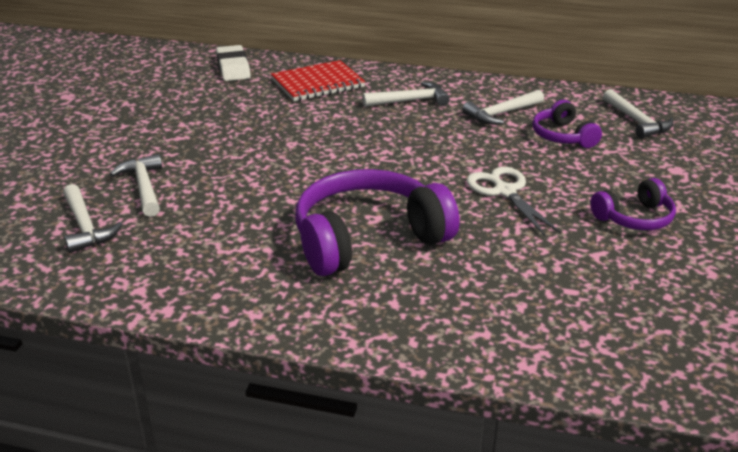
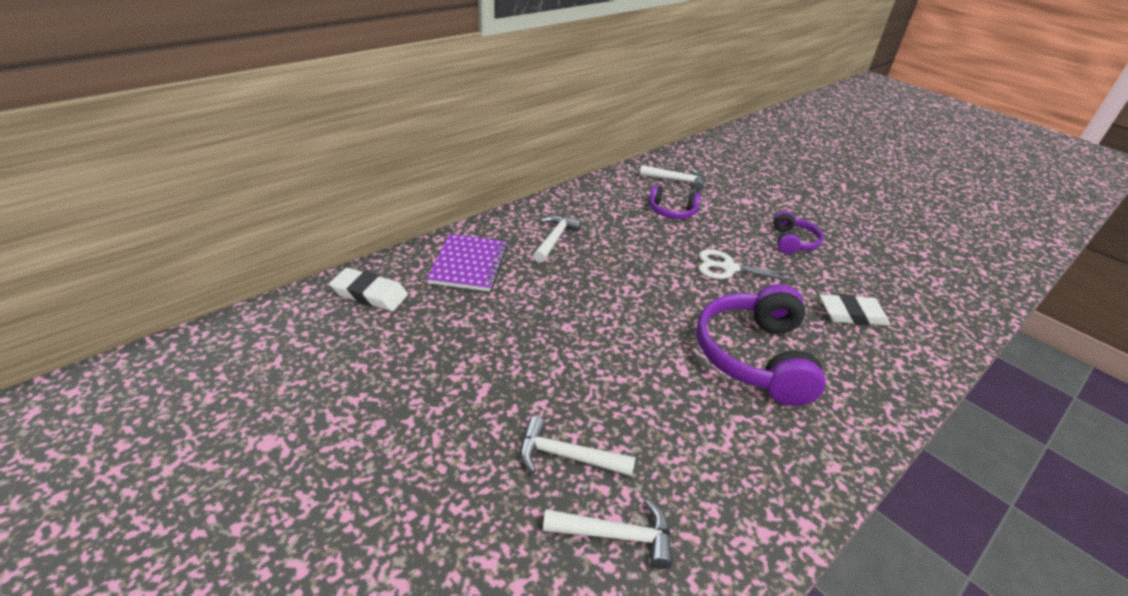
camera: 60 degrees left, 5 degrees up
red notebook [271,60,365,101] -> purple notebook [427,234,507,292]
white hammer [462,90,544,125] -> none
none -> white eraser [820,294,890,326]

